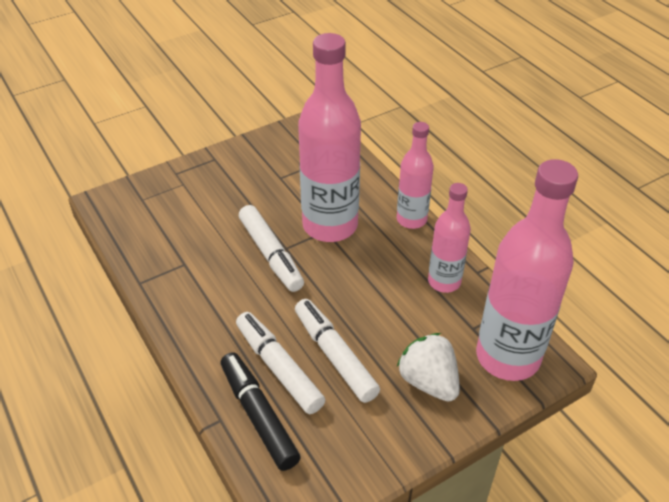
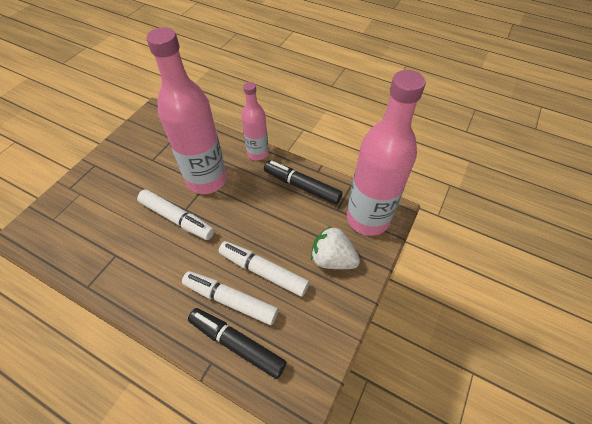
camera: 30 degrees left, 10 degrees up
pink bottle [428,183,471,293] -> black marker [264,160,343,205]

